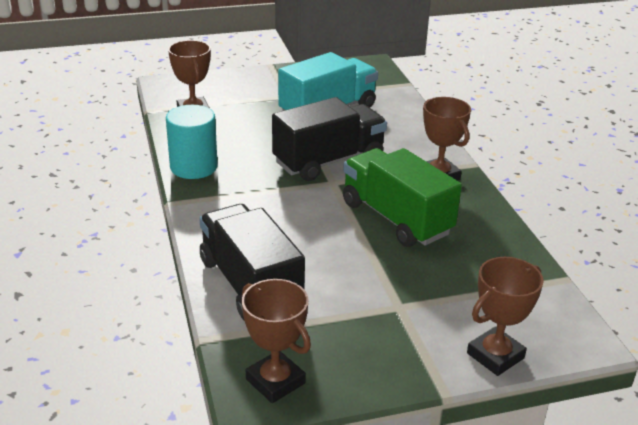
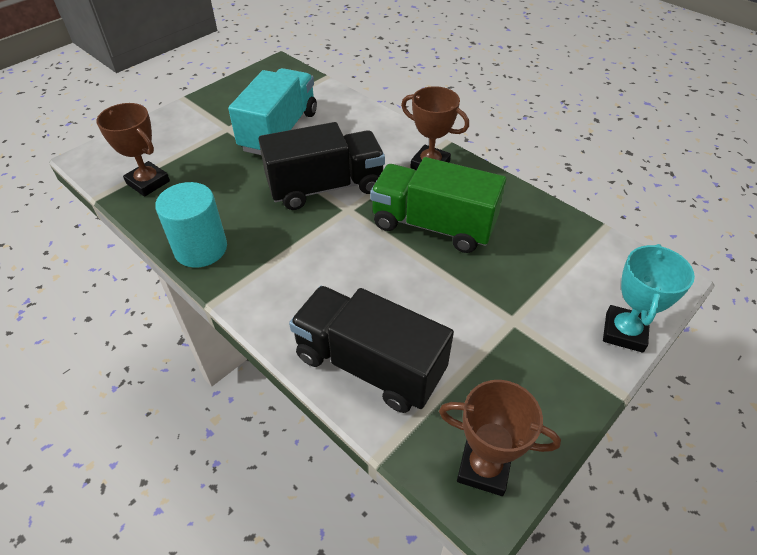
camera: 30 degrees left, 15 degrees up
black truck [272,97,387,181] -> black truck turned 45 degrees clockwise [259,122,385,210]
brown trophy [467,257,544,376] -> turquoise trophy [603,244,695,353]

